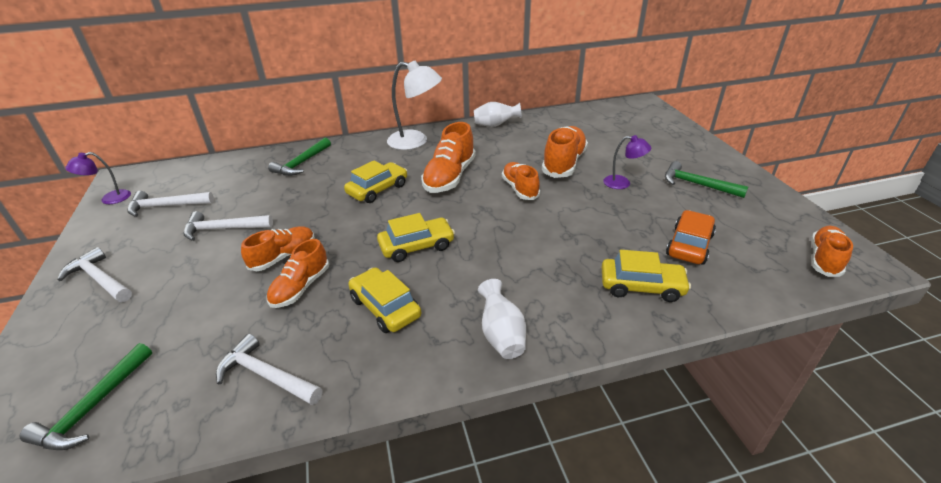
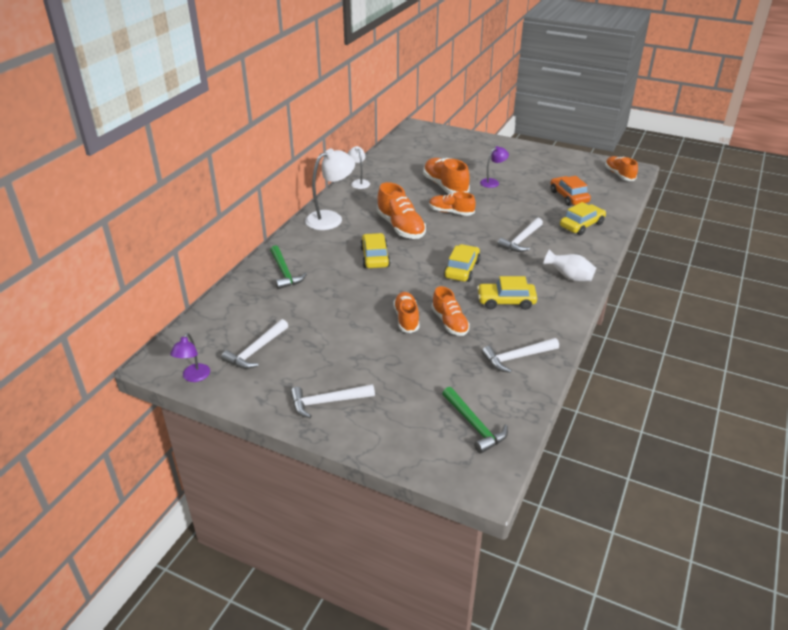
camera: 50 degrees left, 0 degrees up
white hammer [184,211,273,241] -> white hammer moved to [497,218,543,252]
white vase [474,102,522,127] -> white lamp [348,146,370,189]
green hammer [665,161,748,198] -> none

